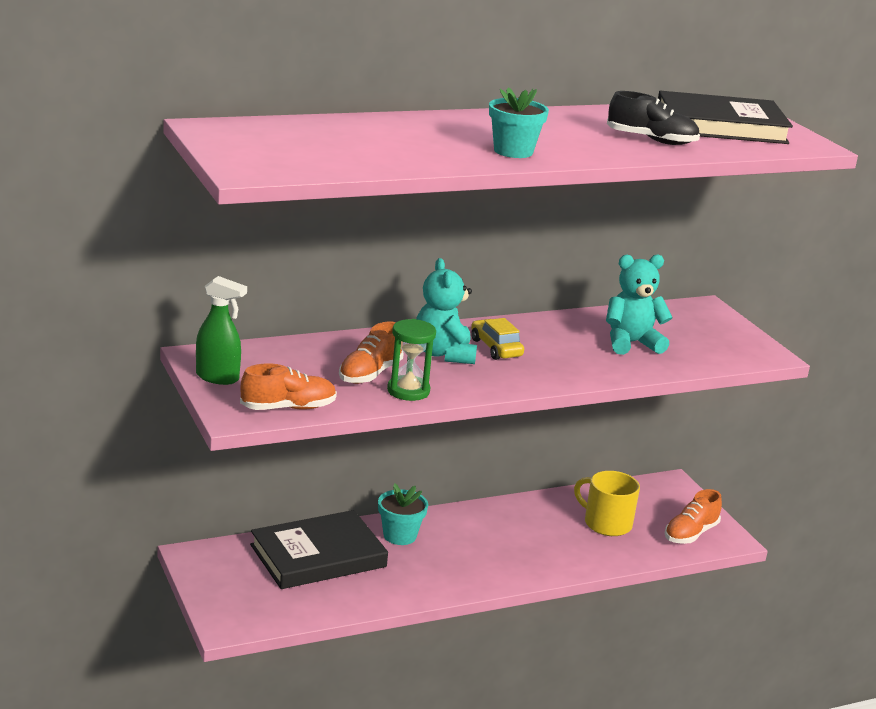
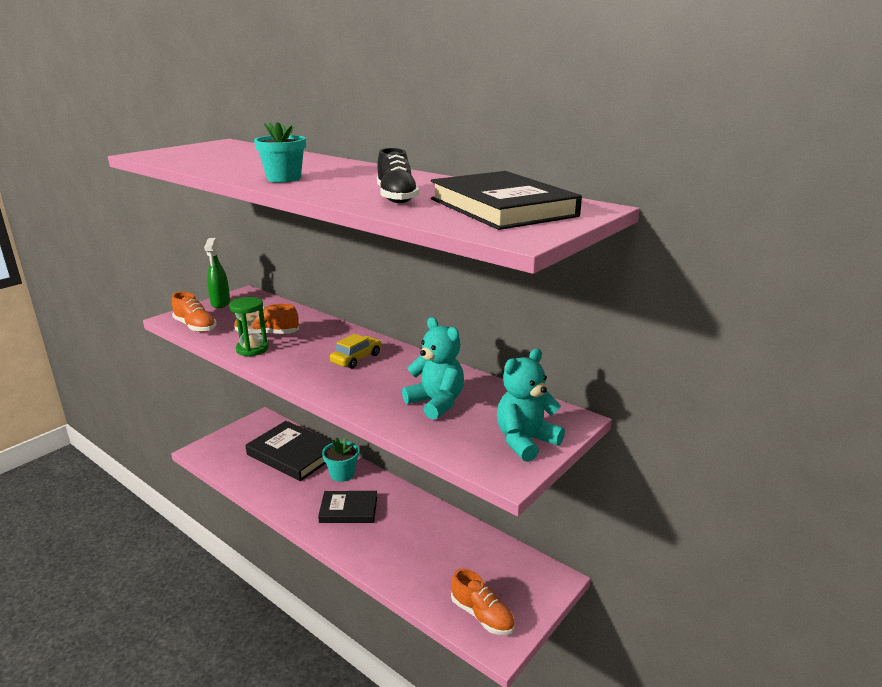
camera: 65 degrees right, 0 degrees up
turquoise teddy bear [416,258,477,364] -> turquoise teddy bear moved to [497,348,565,462]
yellow mug [574,471,640,536] -> none
orange shoe [665,489,722,544] -> orange shoe turned 150 degrees counterclockwise [451,569,515,635]
none -> black book [318,491,377,523]

